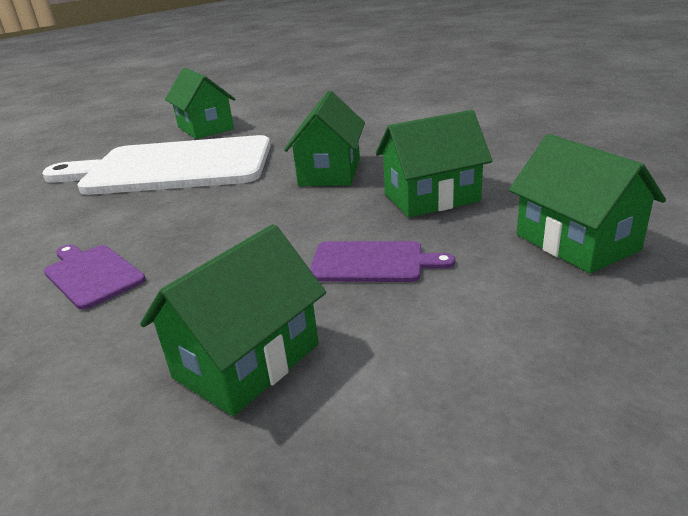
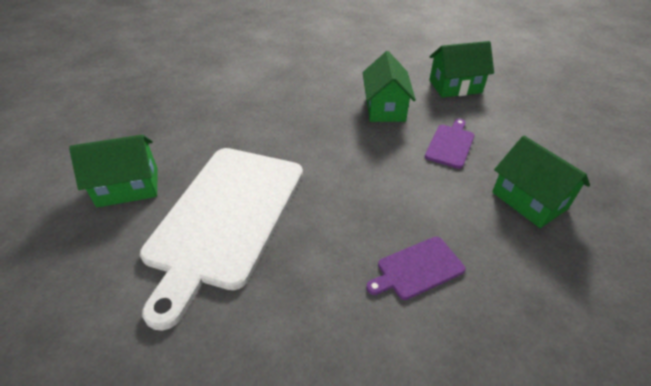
camera: 75 degrees left, 15 degrees up
green house [284,91,365,186] -> none

